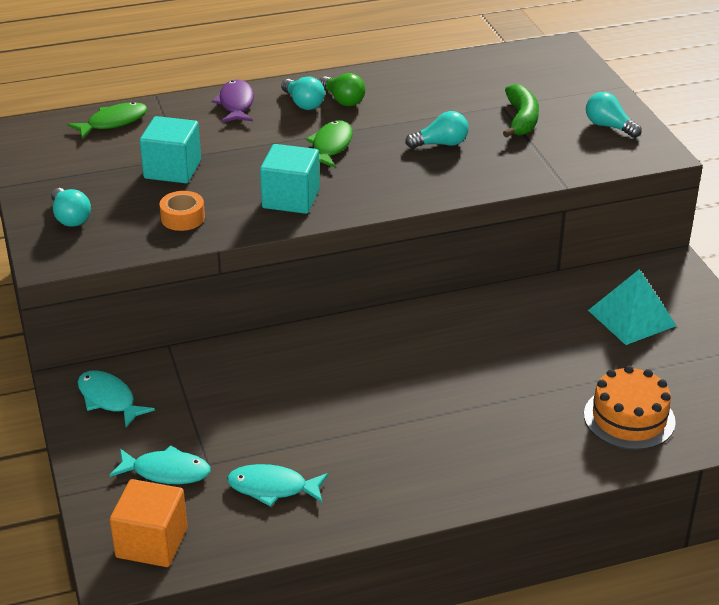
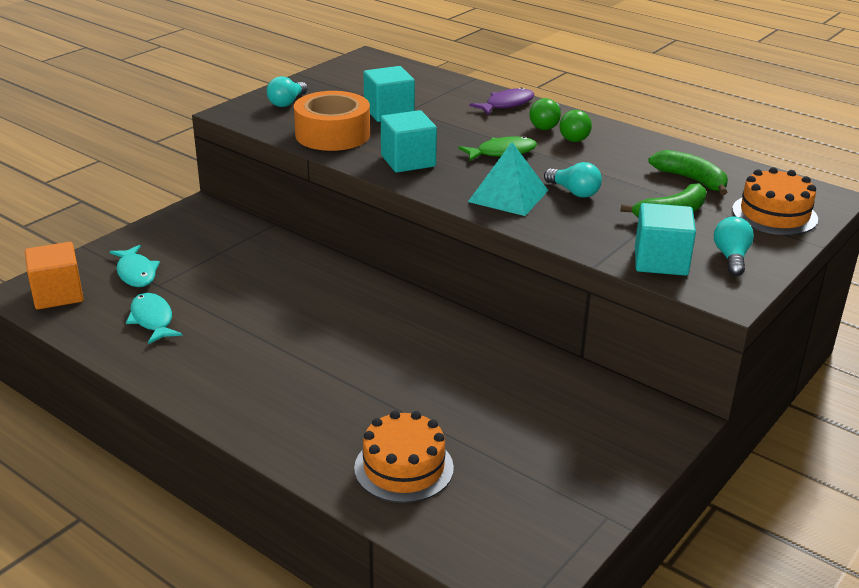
camera: 55 degrees right, 5 degrees down
green fish [67,102,147,139] -> none
turquoise fish [78,370,155,427] -> none
orange tape [160,191,205,231] -> orange tape [294,91,370,151], size x1.99
turquoise light bulb [281,76,325,110] -> green light bulb [529,98,561,130]
turquoise pyramid [588,269,677,345] -> turquoise pyramid moved to [468,142,548,216]
none -> turquoise cube [635,203,696,276]
none -> green banana [648,150,728,195]
none -> orange cake [732,167,818,235]

